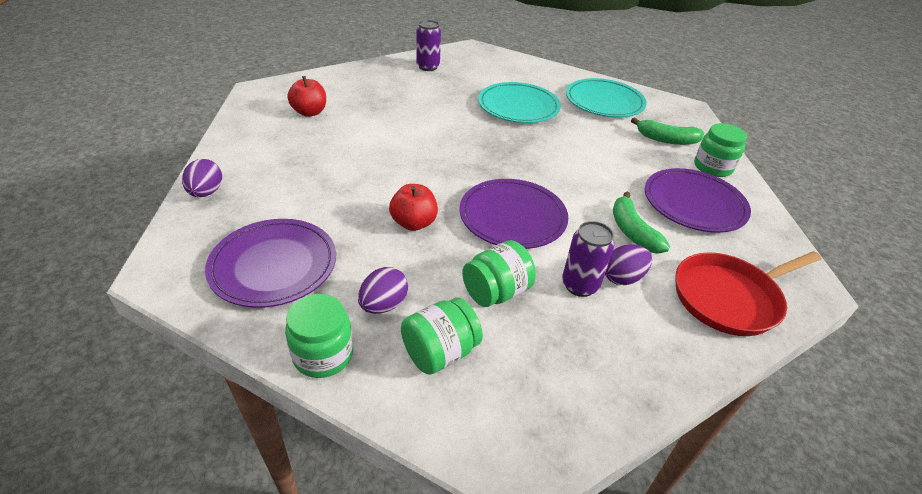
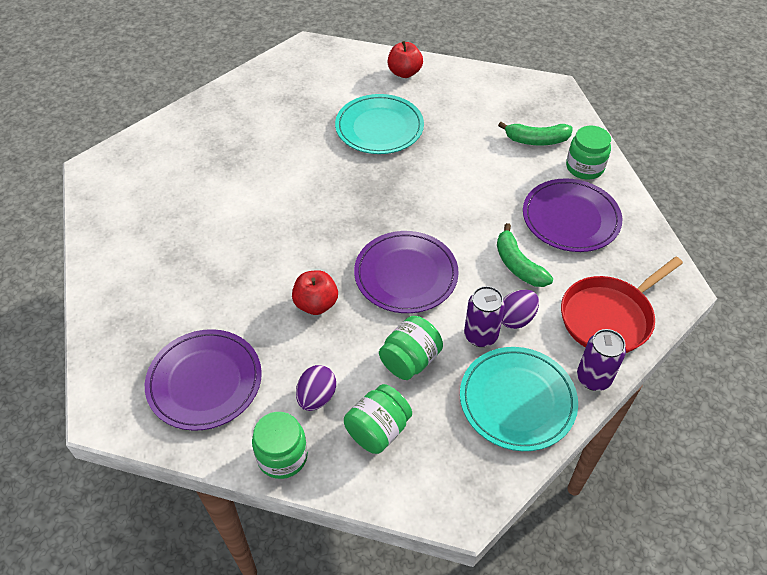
camera: 10 degrees left, 10 degrees up
purple egg [182,159,222,197] -> none
red apple [287,76,326,117] -> red apple moved to [388,41,423,78]
purple can [416,20,441,71] -> purple can moved to [577,329,626,391]
turquoise plate [566,78,647,118] -> turquoise plate moved to [460,347,578,451]

